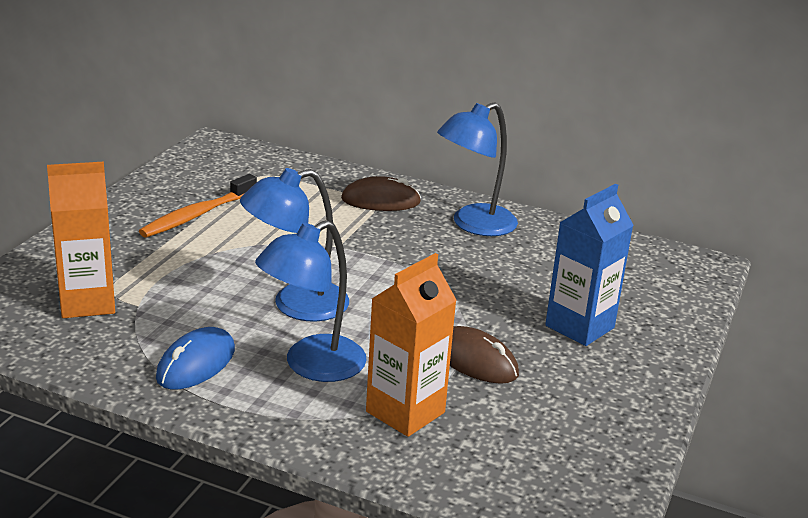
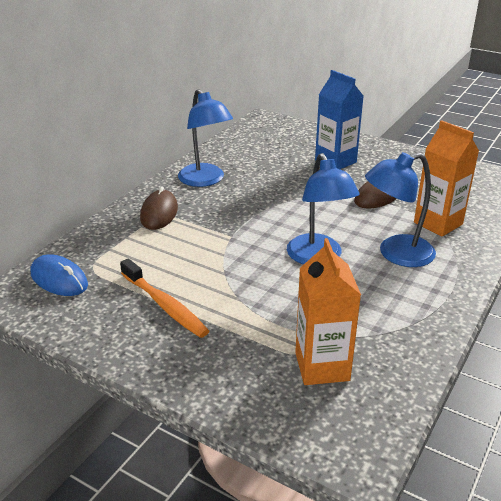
camera: 80 degrees left, 5 degrees up
blue mouse [156,327,235,390] -> blue mouse moved to [31,254,88,296]
blue lamp [255,220,367,382] -> blue lamp turned 105 degrees clockwise [365,152,436,267]

